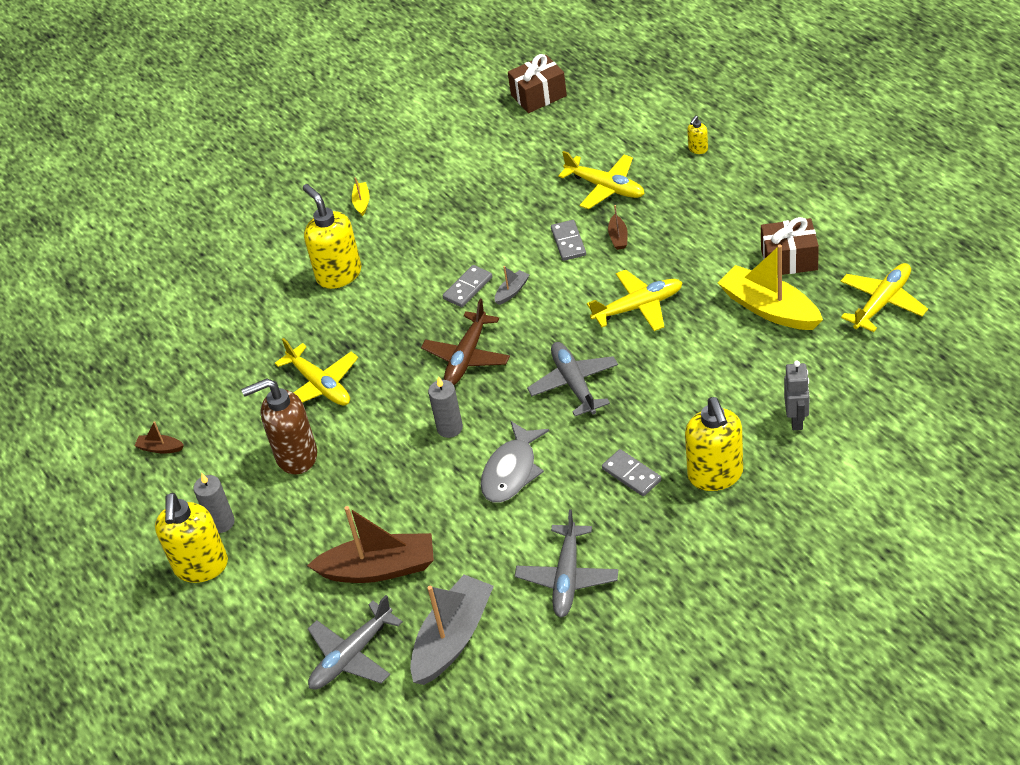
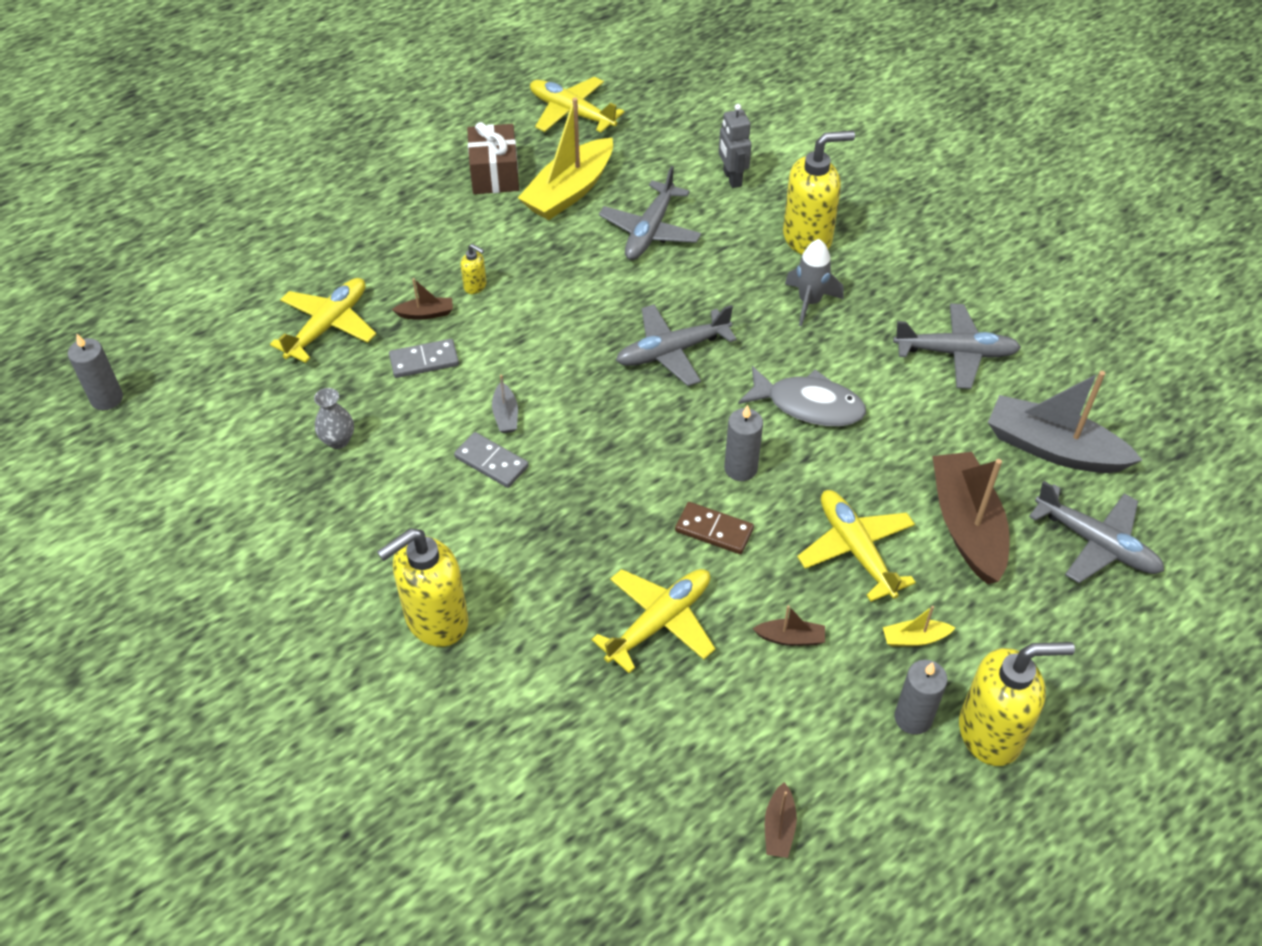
camera: 100 degrees left, 5 degrees up
brown soap dispenser [241,379,317,474] -> brown boat [753,605,825,646]
yellow boat [352,177,370,216] -> yellow boat moved to [883,606,955,647]
brown plane [421,299,510,385] -> none
grey boat [495,266,529,305] -> grey boat turned 135 degrees counterclockwise [492,375,518,433]
brown gift [508,54,567,113] -> grey candle [68,333,123,410]
yellow plane [587,270,683,331] -> yellow plane moved to [797,490,916,602]
grey domino [602,449,662,496] -> grey rocket [785,239,843,326]
yellow soap dispenser [687,116,708,154] -> yellow soap dispenser moved to [461,244,487,294]
grey robot [784,361,810,430] -> grey robot turned 105 degrees counterclockwise [719,104,752,188]
none -> grey vase [314,388,354,449]
none -> grey plane [599,166,701,260]
none -> brown domino [675,502,754,554]

